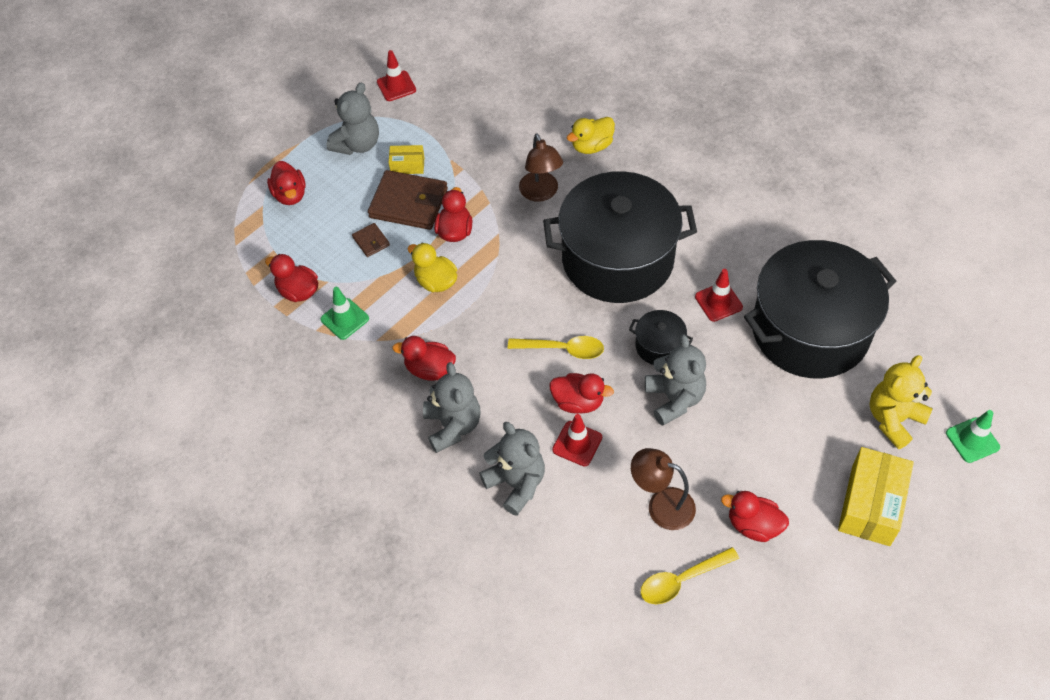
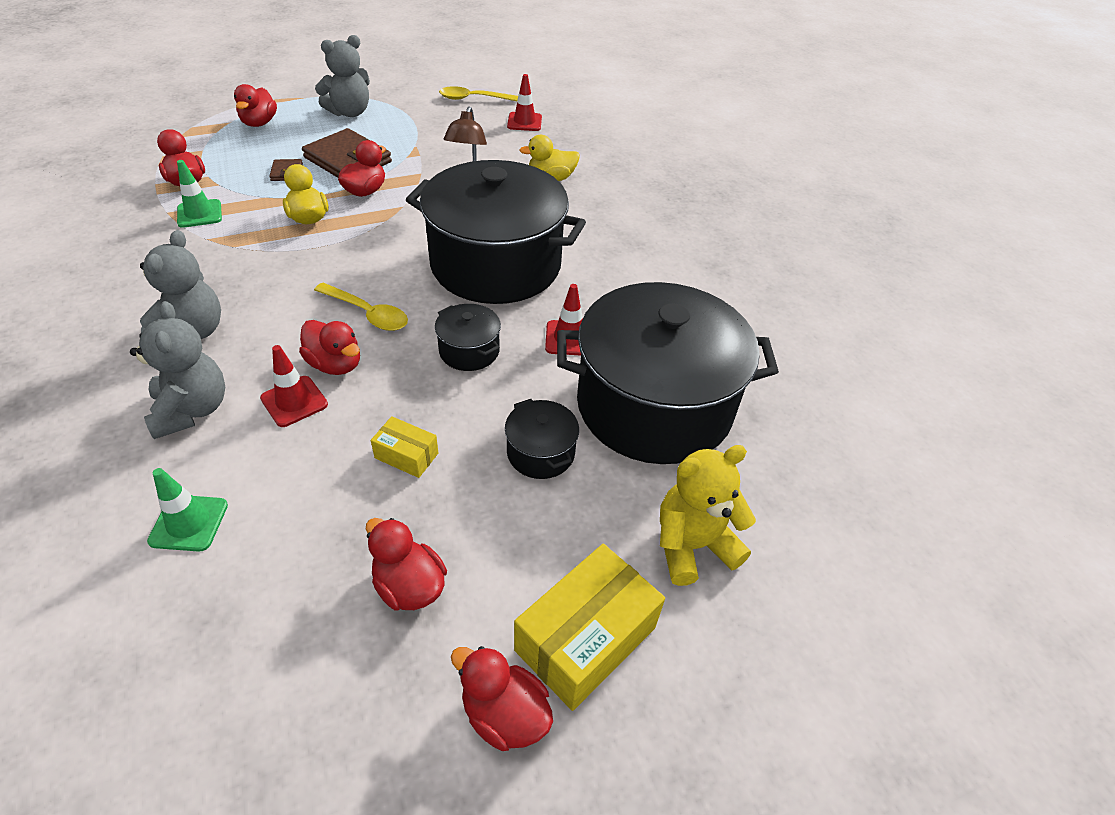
camera: 20 degrees right, 10 degrees down
red traffic cone [377,50,416,101] -> red traffic cone moved to [507,74,542,131]
yellow box [389,145,424,174] -> yellow box moved to [371,416,438,478]
red duck [392,336,456,381] -> red duck moved to [451,646,553,751]
brown lamp [631,448,696,530] -> none
yellow spoon [640,547,739,604] -> yellow spoon moved to [439,86,518,101]
grey teddy bear [645,334,706,426] -> none
green traffic cone [946,410,1000,463] -> green traffic cone moved to [147,468,228,552]
none -> black pot [505,399,579,479]

